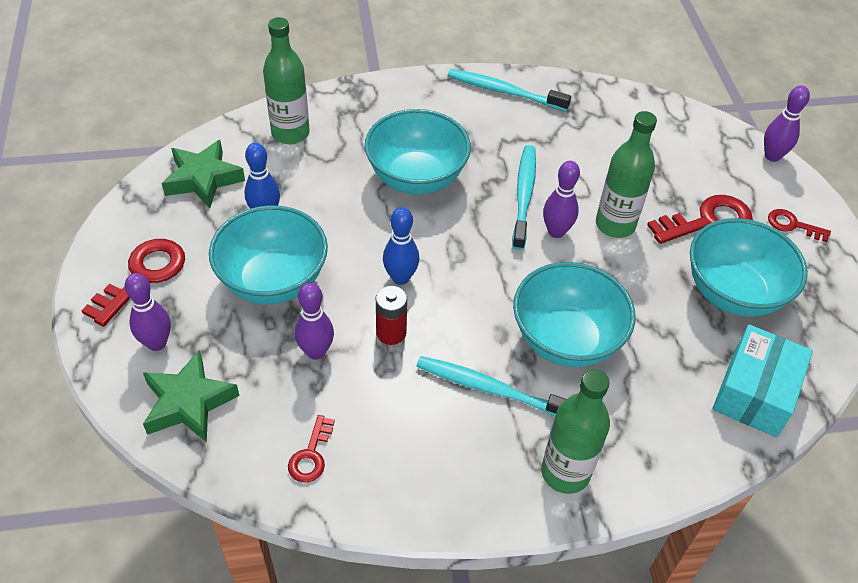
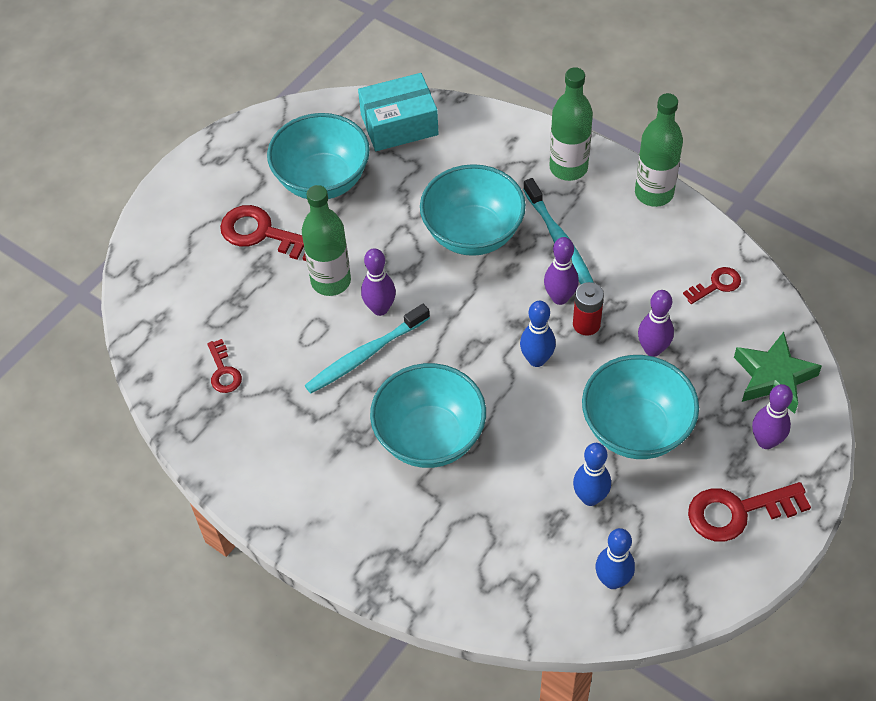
camera: 130 degrees left, 5 degrees up
green star [162,140,245,209] -> blue bowling pin [595,528,635,589]
green bottle [263,17,310,144] -> green bottle moved to [635,93,683,207]
turquoise toothbrush [448,69,571,111] -> none
purple bowling pin [764,86,810,162] -> purple bowling pin moved to [544,237,579,305]
red key [768,209,831,242] -> red key moved to [207,339,242,393]

